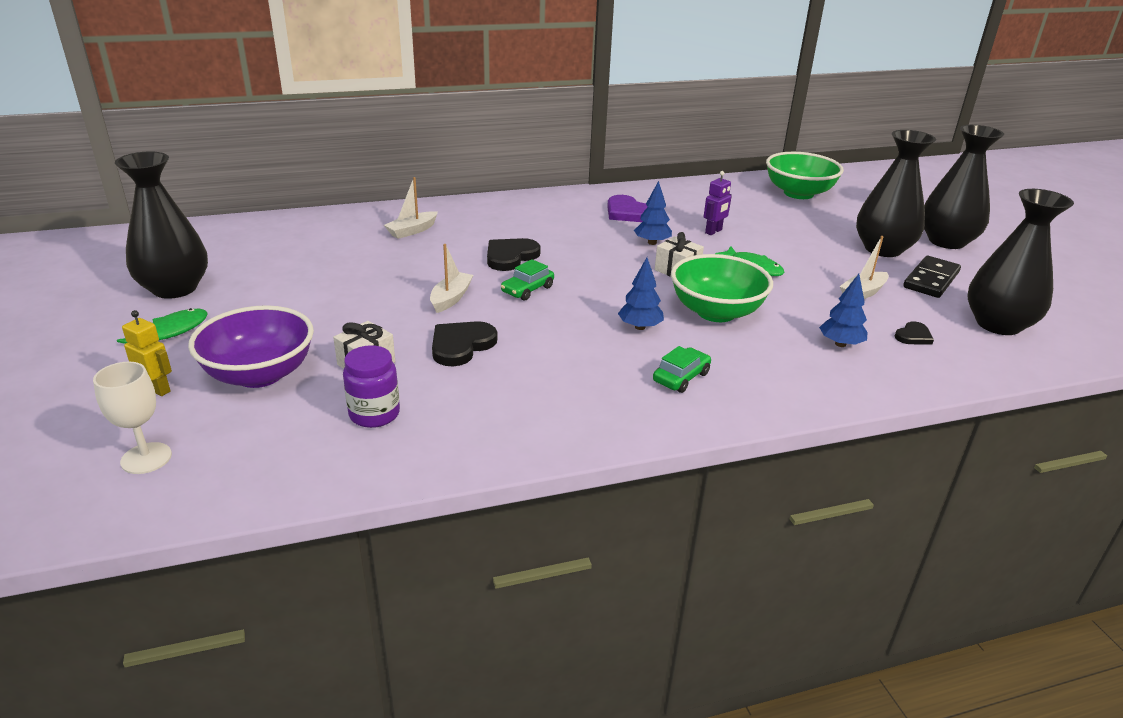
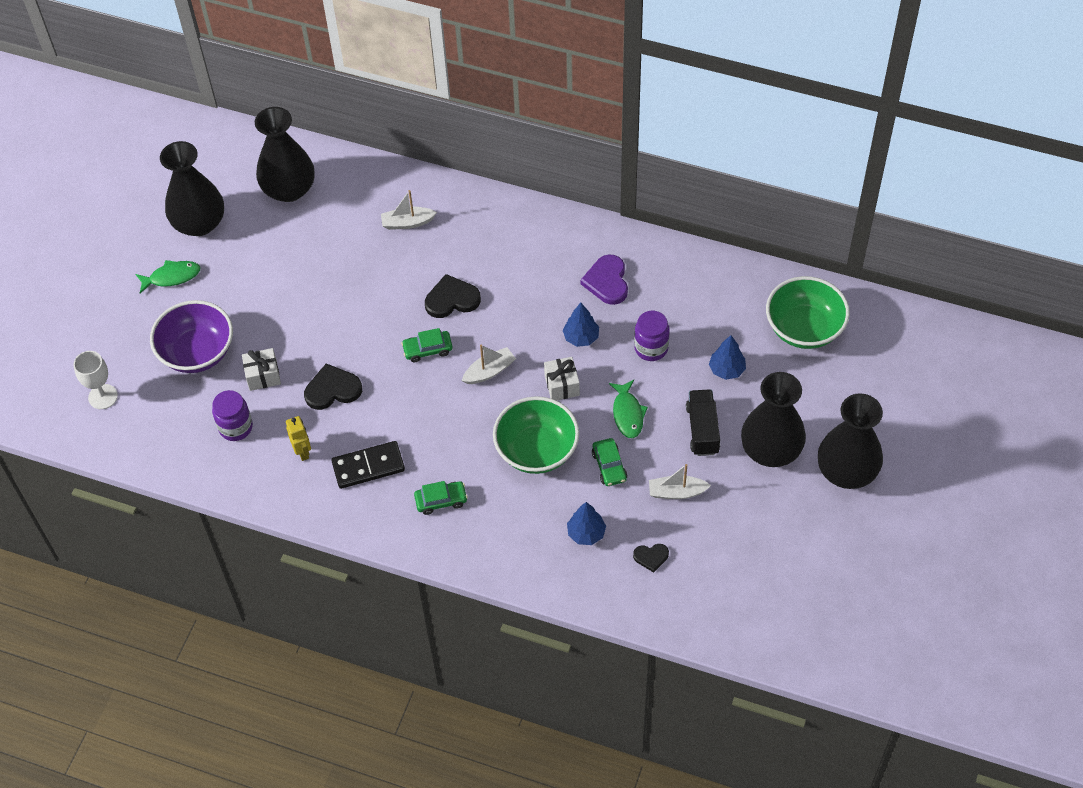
camera: 40 degrees right, 25 degrees up
yellow robot [122,310,172,396] -> yellow robot moved to [286,416,311,461]
white boat [430,244,473,313] -> white boat moved to [462,345,516,384]
blue tree [618,258,664,330] -> blue tree moved to [709,335,746,380]
purple robot [704,171,732,235] -> purple jar [634,311,670,361]
black domino [903,256,961,298] -> black domino moved to [331,441,405,489]
black vase [967,189,1074,335] -> black vase moved to [255,107,314,202]
none -> green car [592,438,627,486]
none -> black truck [686,389,720,456]

